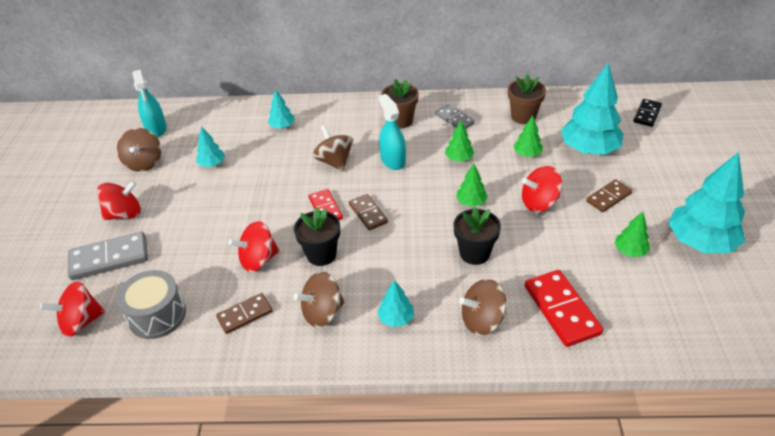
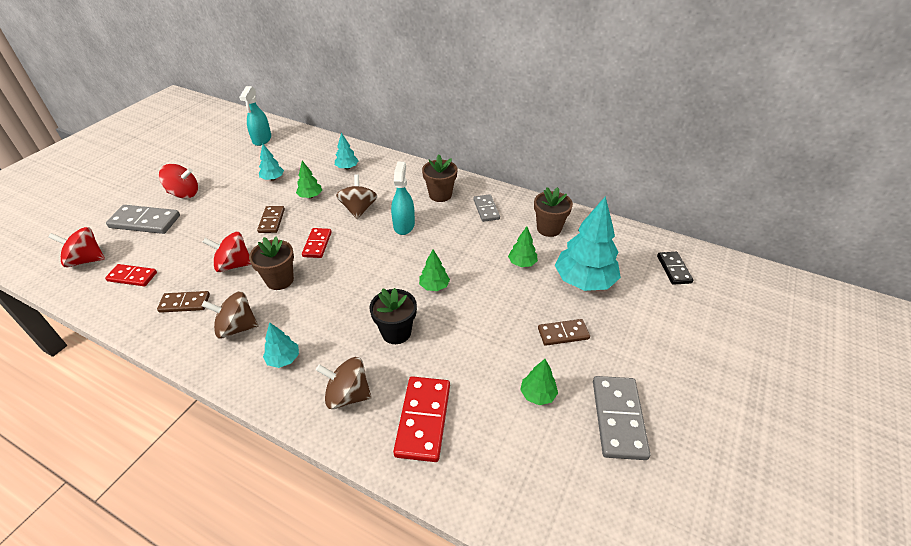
camera: 25 degrees right, 0 degrees up
grey drum [116,270,186,339] -> red domino [105,264,157,286]
brown spinning top [117,128,161,172] -> none
black flower pot [294,207,340,266] -> brown flower pot [249,236,294,290]
brown domino [349,194,388,231] -> brown domino moved to [257,206,285,233]
green tree [445,121,474,162] -> green tree moved to [296,161,322,198]
red spinning top [522,166,562,212] -> none
black domino [633,99,662,127] -> black domino turned 60 degrees counterclockwise [657,252,693,285]
turquoise tree [668,152,745,253] -> grey domino [593,376,651,460]

